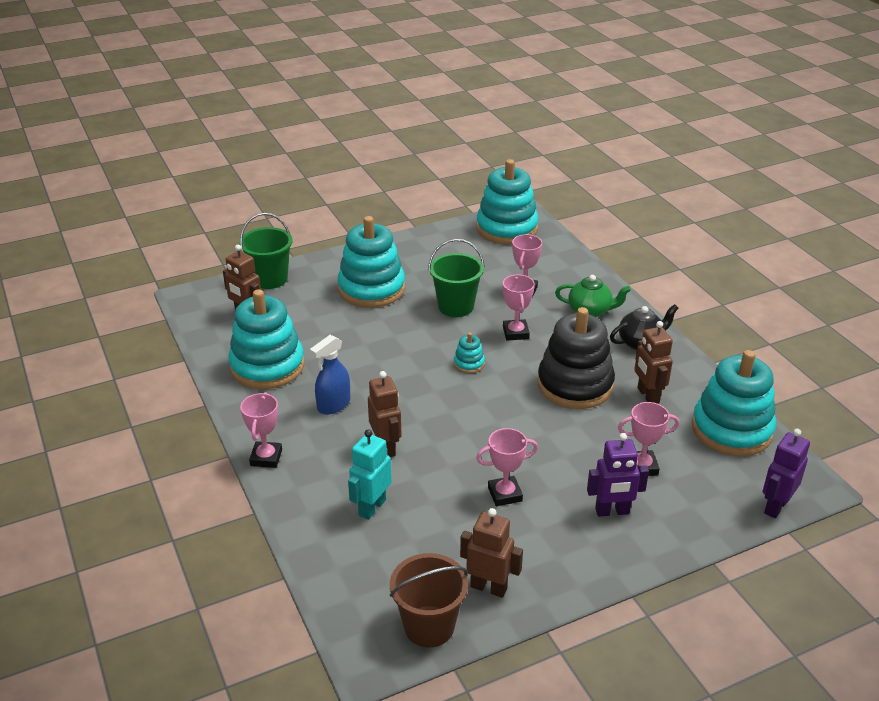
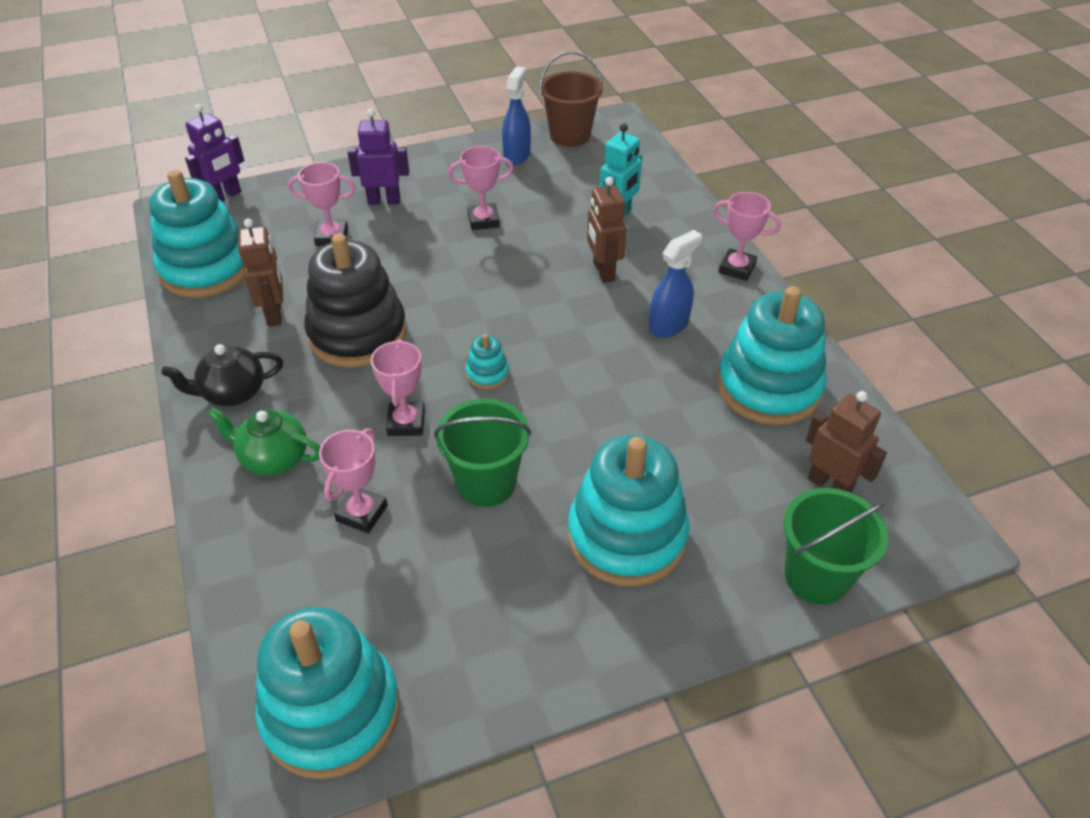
camera: 175 degrees left, 10 degrees up
pink trophy [240,392,282,468] -> pink trophy turned 75 degrees counterclockwise [713,192,781,281]
brown robot [460,508,523,598] -> blue spray bottle [502,66,531,165]

